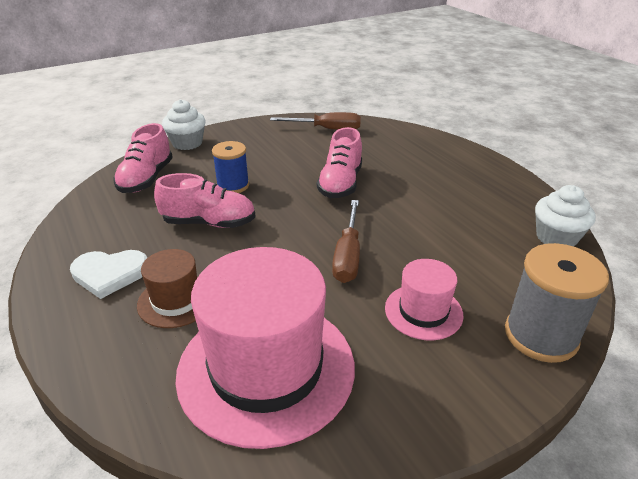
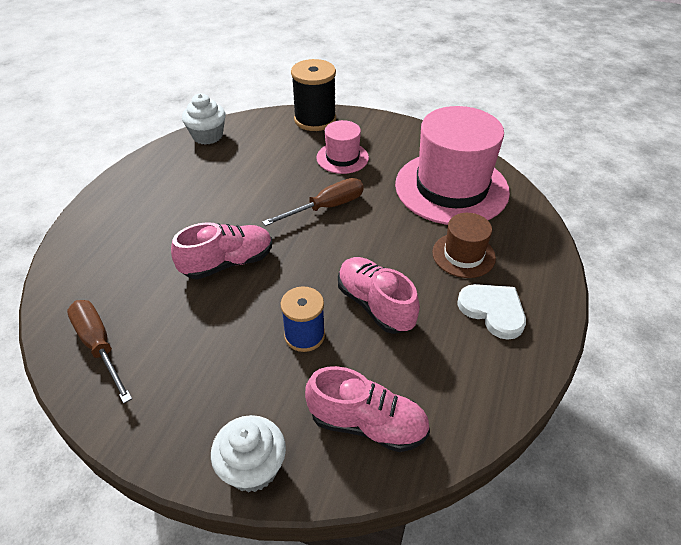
camera: 130 degrees left, 10 degrees up
pink shoe [114,123,173,193] -> pink shoe turned 45 degrees clockwise [305,366,430,452]
grey spool [505,243,609,363] -> black spool [291,59,336,131]

